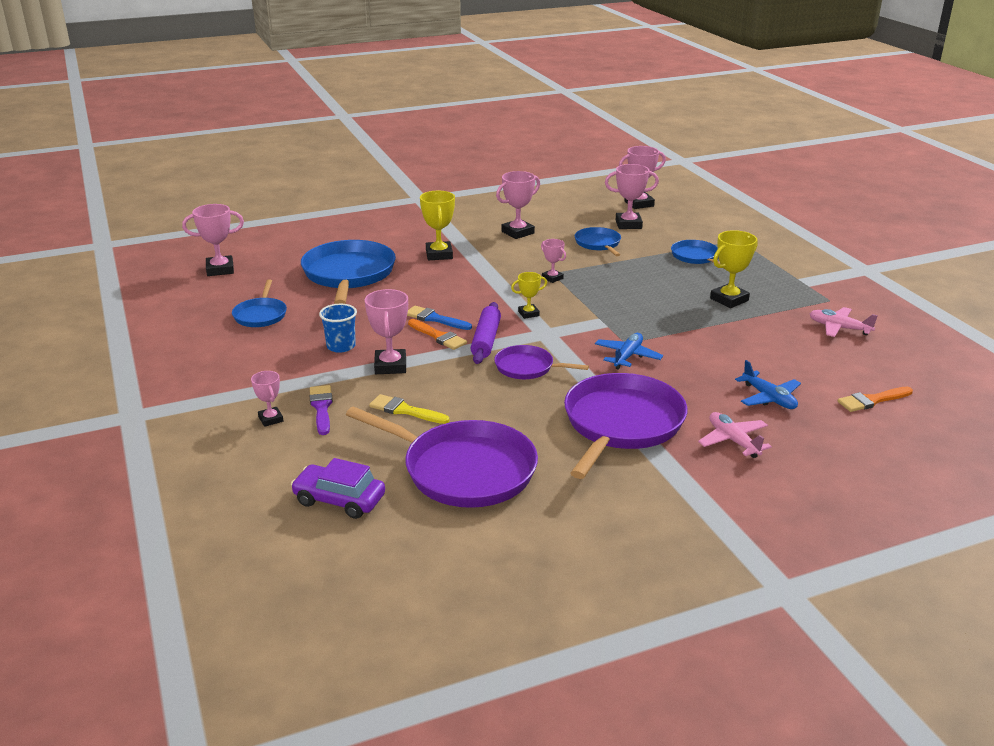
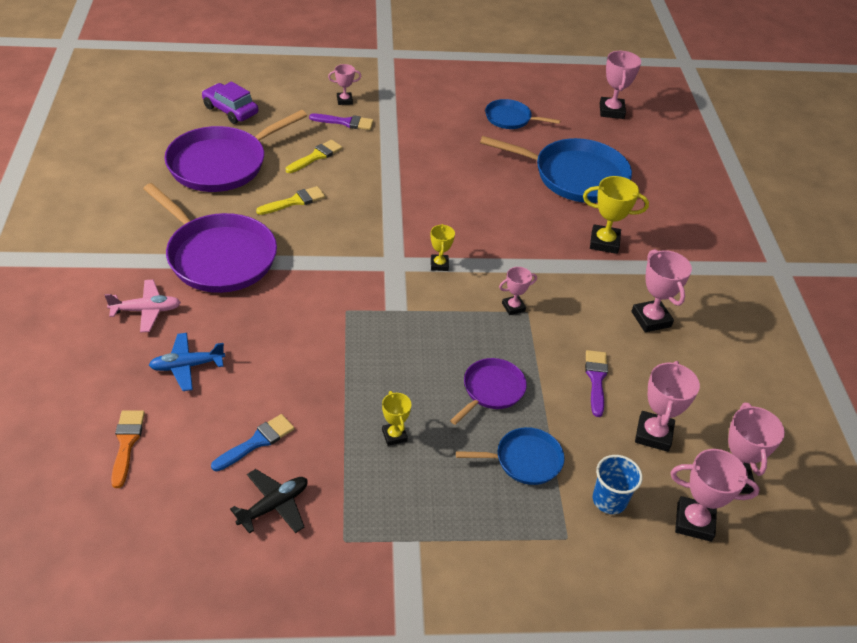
camera: 105 degrees right, 15 degrees up
purple car [291,458,385,519] -> purple car turned 90 degrees counterclockwise [202,82,258,124]
blue cup [319,304,357,353] -> blue cup moved to [593,455,643,514]
pink trophy [365,289,408,374] -> pink trophy moved to [671,449,760,542]
blue brush [407,306,472,330] -> blue brush moved to [211,414,295,471]
orange brush [408,319,467,350] -> none
purple rolling pin [470,302,501,364] -> none
purple pan [494,345,589,379] -> purple pan moved to [450,358,527,425]
blue pan [575,227,621,256] -> purple brush [585,350,608,417]
blue plane [595,333,663,370] -> none
yellow trophy [710,230,758,308] -> yellow trophy [382,391,411,446], size x0.60
pink plane [810,307,878,337] -> black plane [230,469,307,534]
none -> yellow brush [256,186,325,215]

